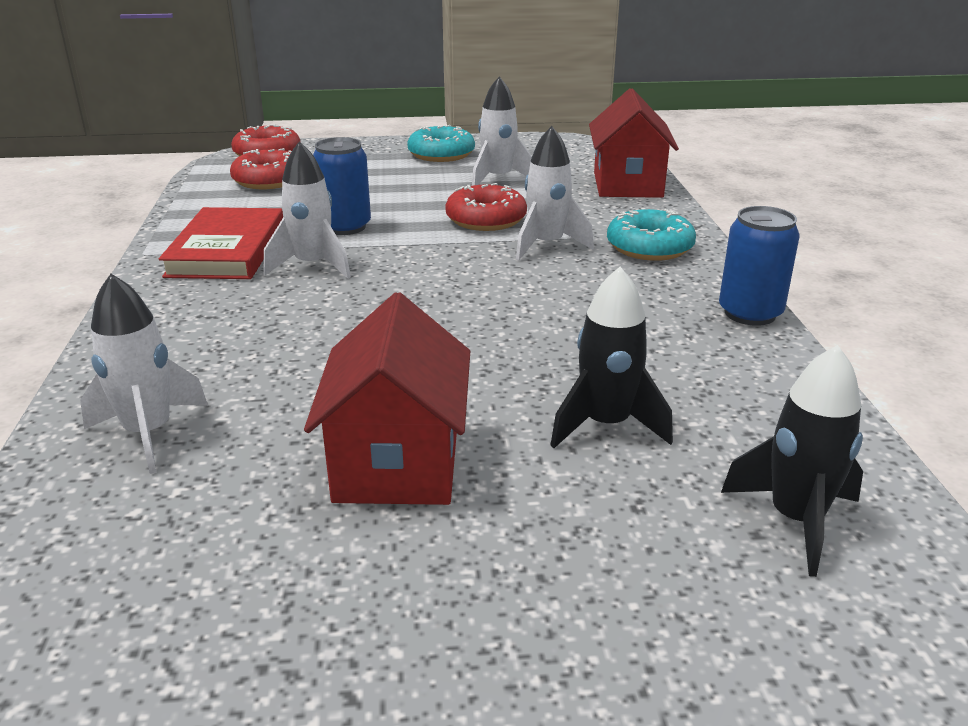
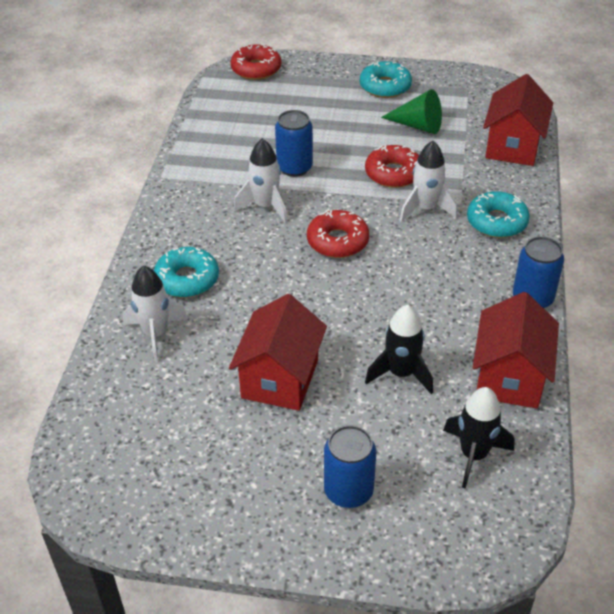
camera: 15 degrees right, 15 degrees up
red book [159,207,283,279] -> none
red donut [230,148,292,189] -> red donut moved to [307,210,369,258]
white rocket [472,76,532,186] -> green cone [381,89,442,134]
none -> turquoise donut [154,247,219,297]
none -> blue can [324,425,376,508]
none -> red house [473,292,559,408]

